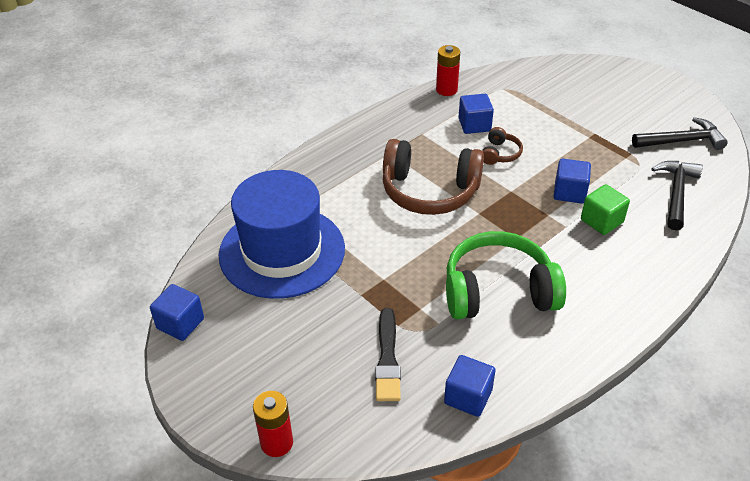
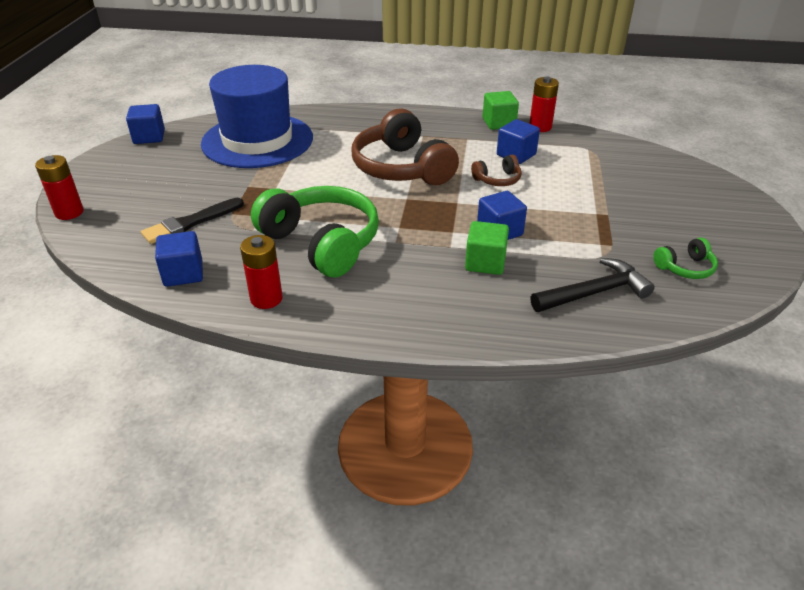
camera: 50 degrees right, 5 degrees down
black hammer [632,117,728,150] -> green headphones [653,238,718,279]
none -> red battery [240,235,283,309]
none -> green cube [482,91,519,130]

